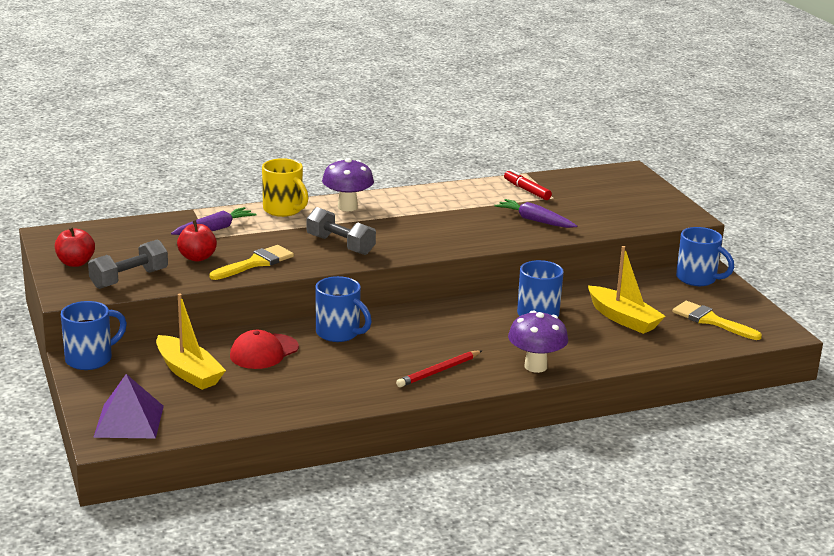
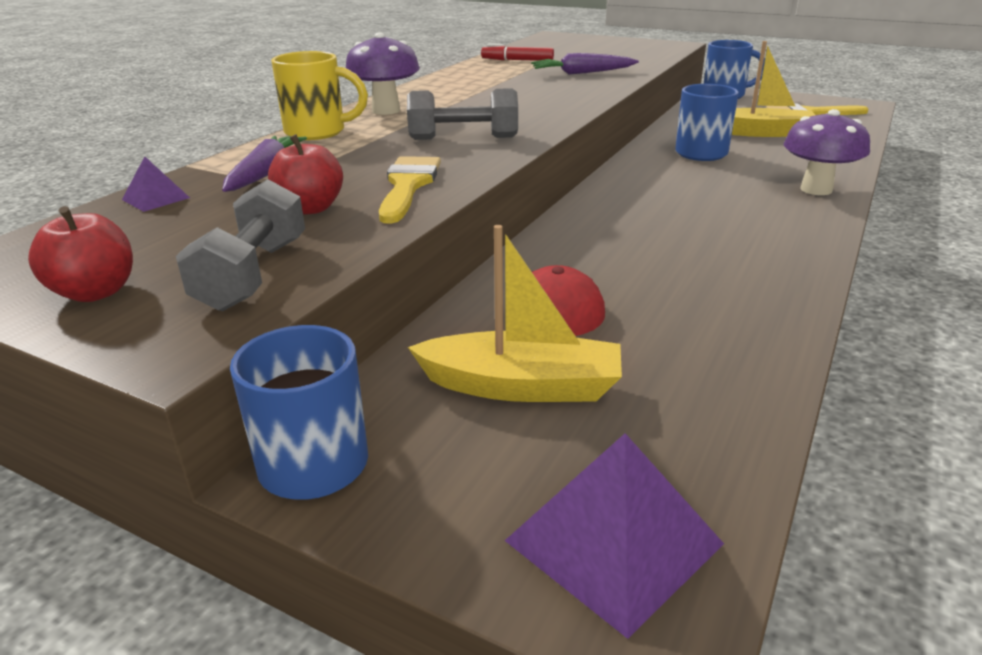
camera: 40 degrees left, 5 degrees up
blue mug [315,276,372,342] -> none
red pencil [396,350,482,387] -> none
none -> purple pyramid [122,156,190,212]

